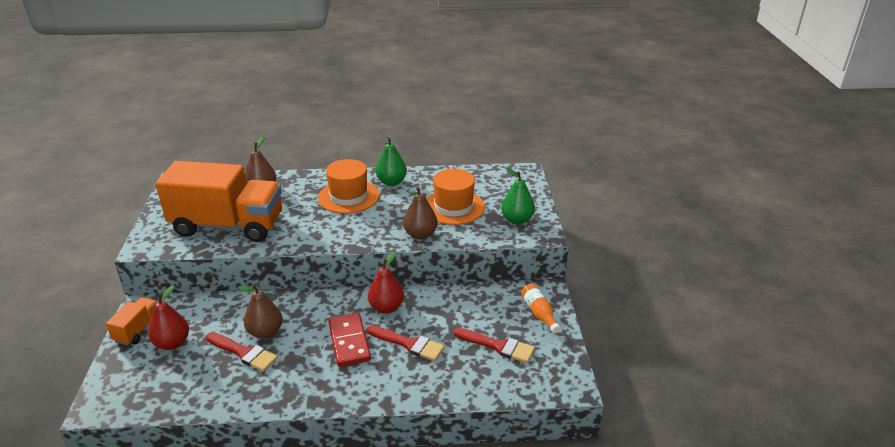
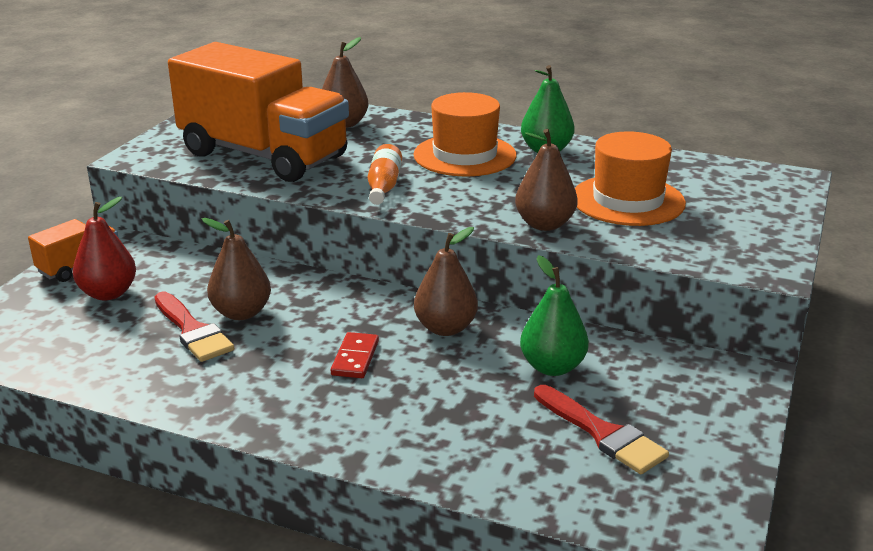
camera: 25 degrees right, 5 degrees down
red domino [328,313,371,367] -> red domino [331,332,379,378], size x0.59
red brush [367,325,445,361] -> none
red pear [368,252,404,314] -> brown pear [414,227,478,336]
green pear [501,167,535,224] -> green pear moved to [520,255,589,376]
orange bottle [521,284,561,334] -> orange bottle moved to [368,144,402,205]

